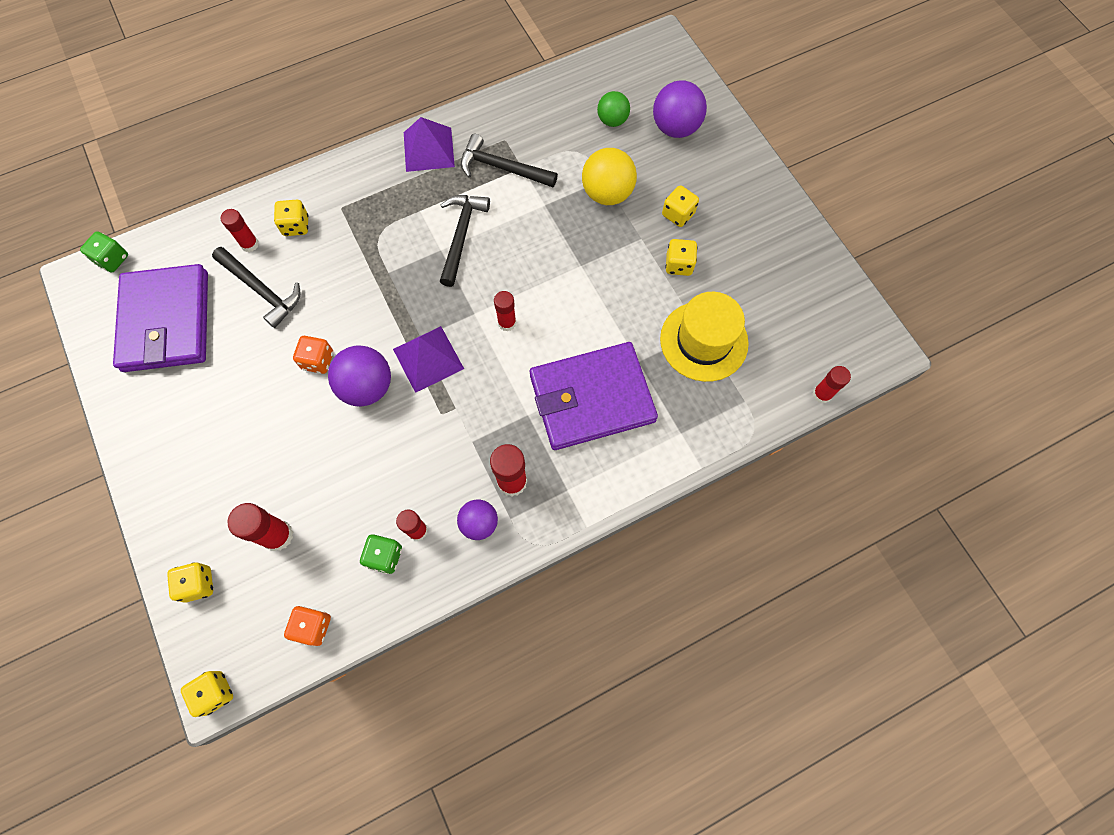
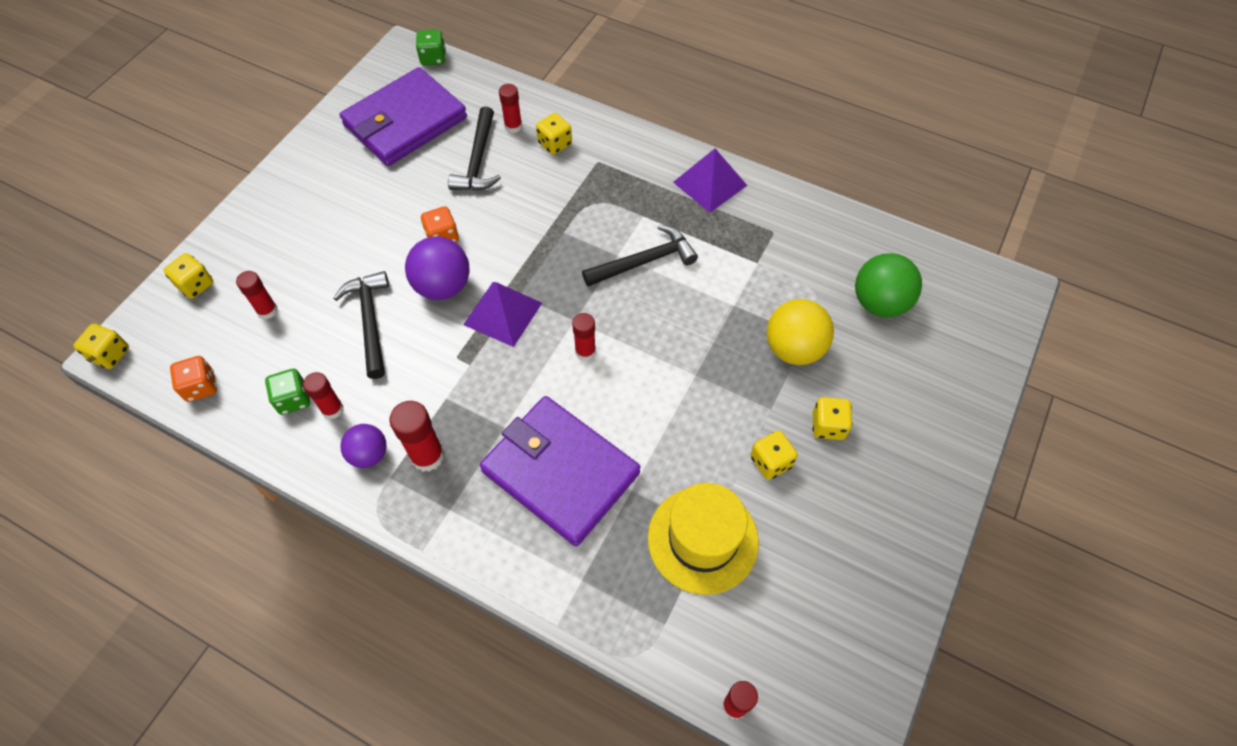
camera: 55 degrees right, 10 degrees down
red glue stick [227,503,293,551] -> red glue stick [236,271,278,319], size x0.66
black hammer [461,134,558,187] -> black hammer moved to [333,271,389,379]
green ball [597,91,630,127] -> green ball [855,253,922,317], size x1.58
purple ball [653,80,707,138] -> none

